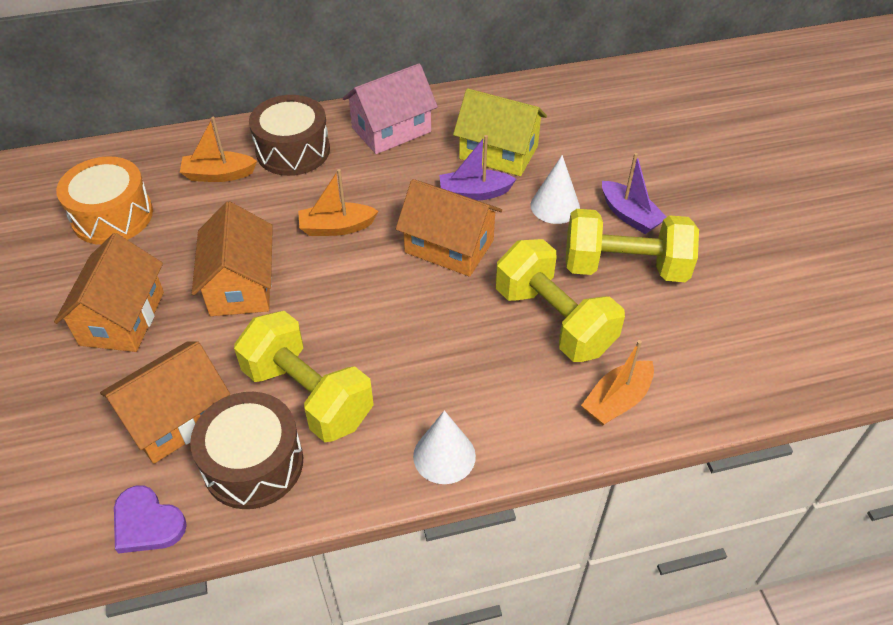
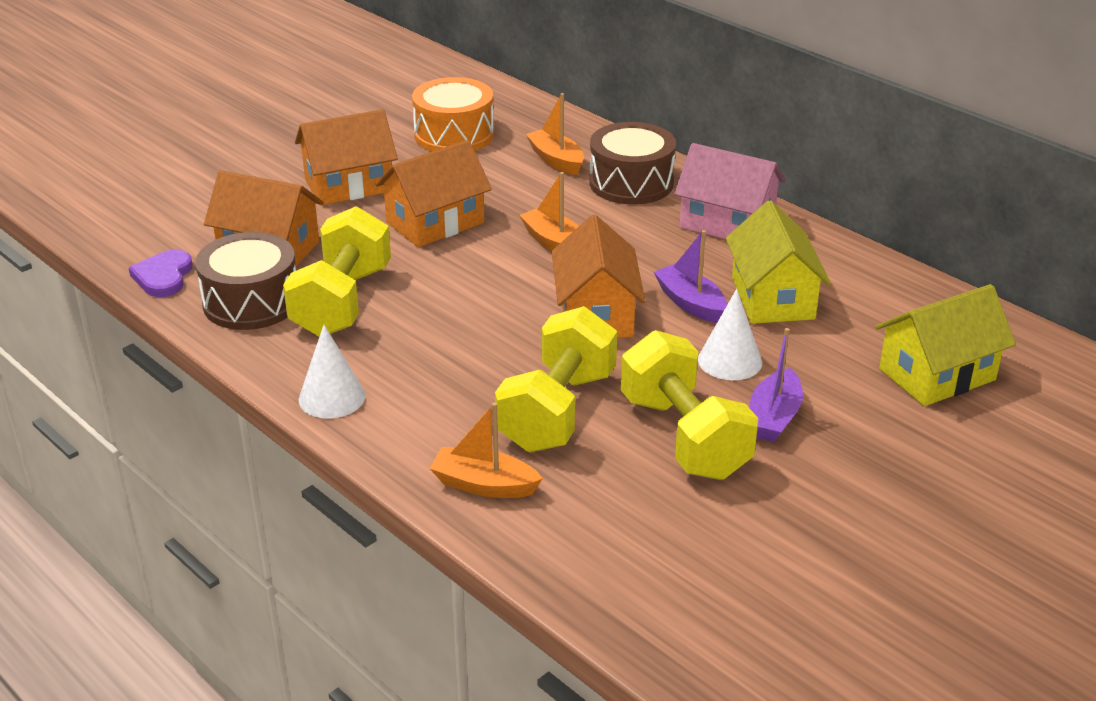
camera: 60 degrees right, 15 degrees down
none -> yellow house [875,284,1016,406]

